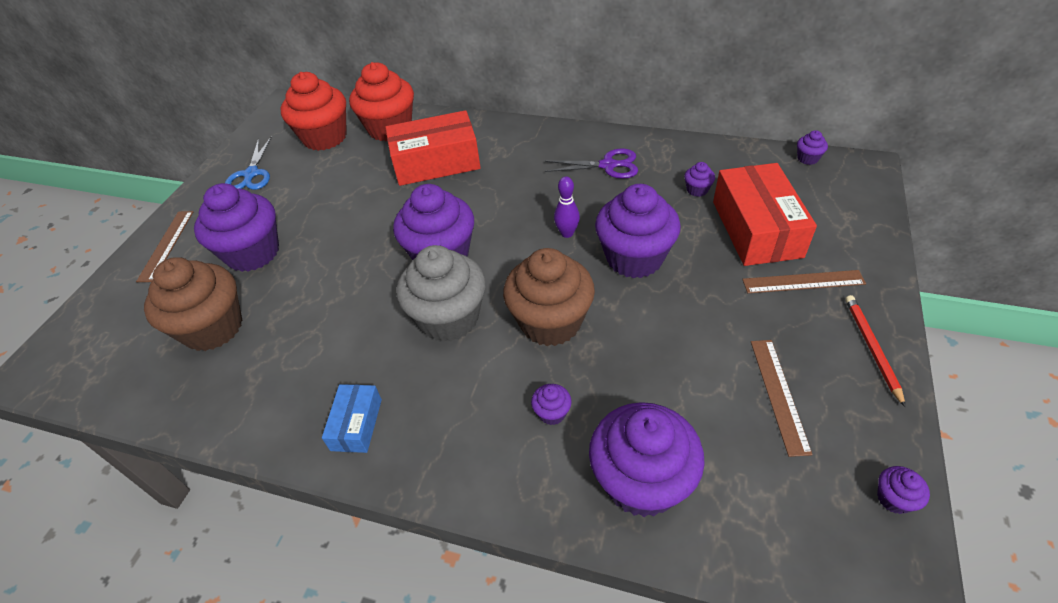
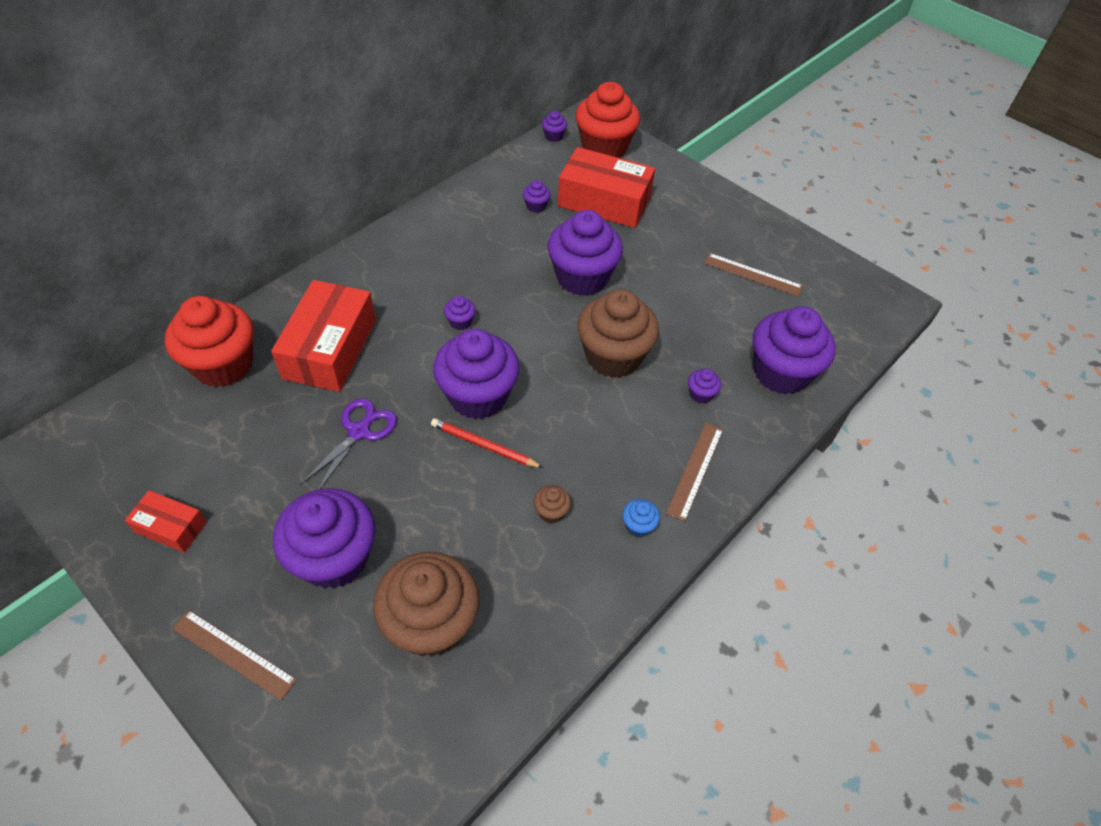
camera: 70 degrees left, 5 degrees up
blue scissors [225,136,272,190] -> red box [125,490,207,553]
red cupcake [281,72,347,151] -> red cupcake moved to [575,82,640,158]
blue box [322,384,382,453] -> blue cupcake [622,499,660,537]
grey cupcake [396,245,485,342] -> none
purple scissors [545,149,638,179] -> purple scissors moved to [300,398,397,489]
purple bowling pin [554,176,580,238] -> none
brown ruler [742,270,866,293] -> brown ruler moved to [666,423,723,522]
red pencil [845,295,905,407] -> red pencil moved to [431,418,543,468]
purple cupcake [877,466,930,514] -> purple cupcake moved to [444,296,476,330]
none -> brown cupcake [534,485,571,523]

